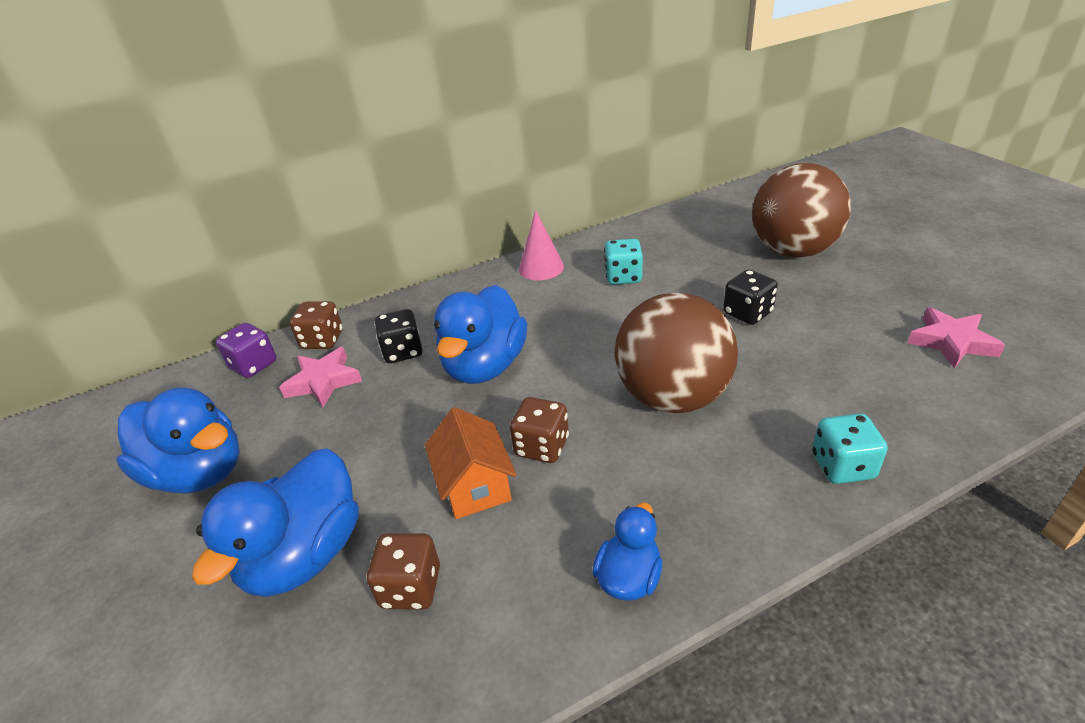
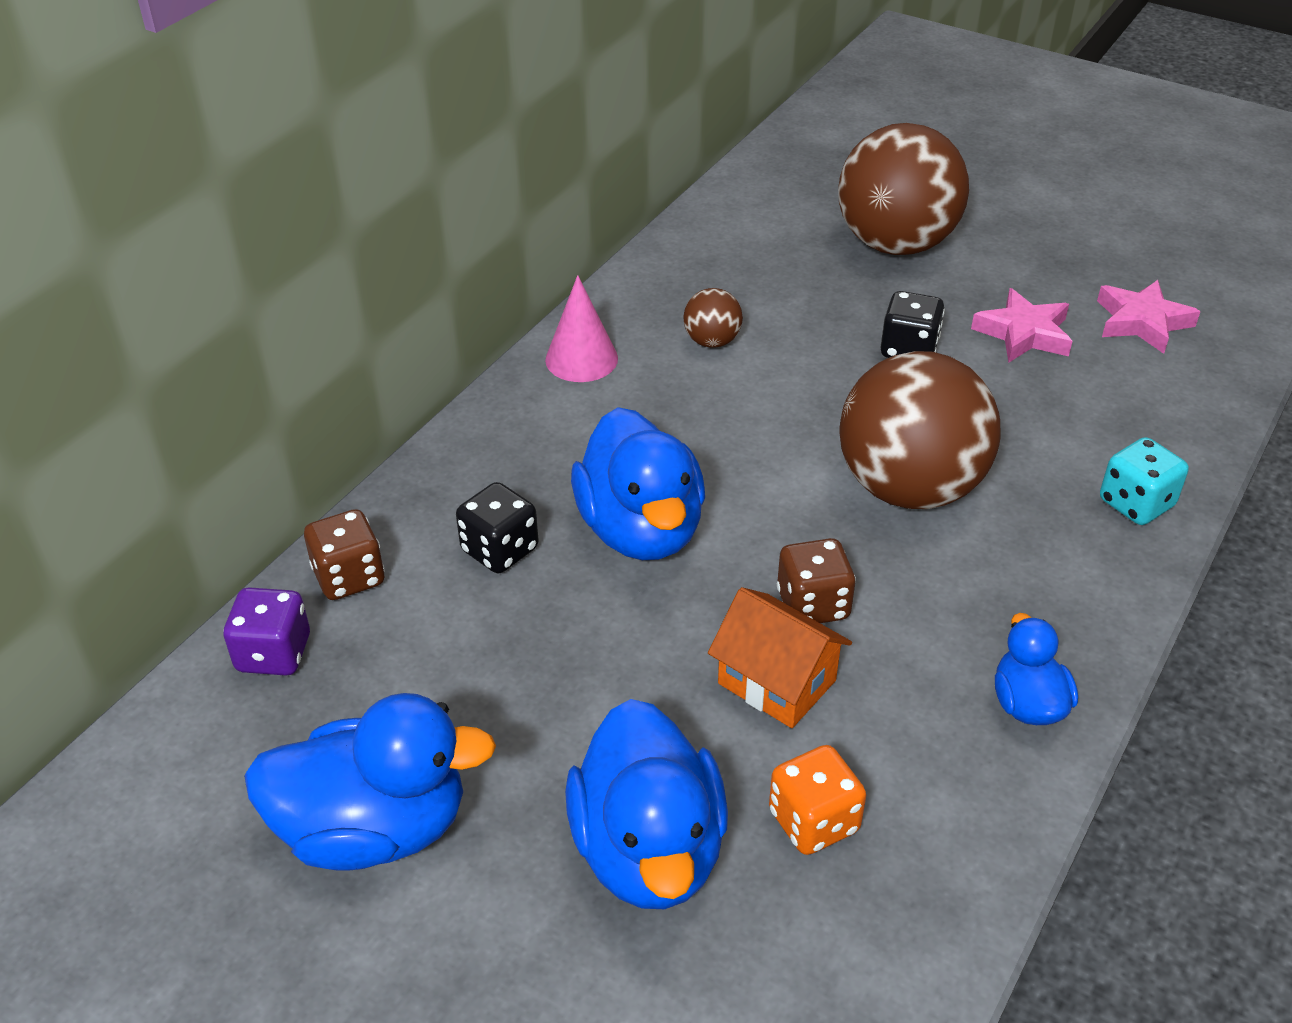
camera: 35 degrees left, 5 degrees up
pink star [279,347,362,407] -> pink star moved to [971,288,1073,362]
brown dice [367,533,440,610] -> orange dice [769,745,866,855]
turquoise dice [604,239,643,285] -> brown ball [683,288,743,348]

